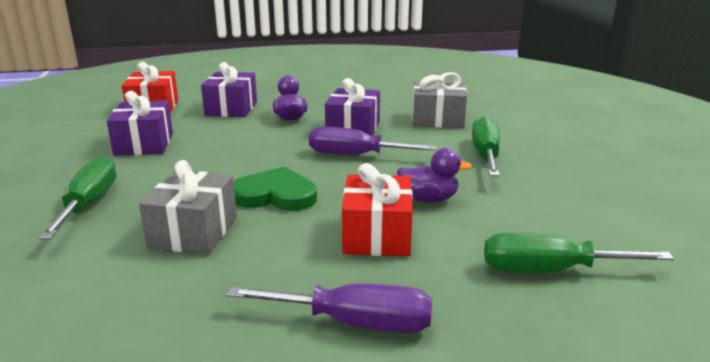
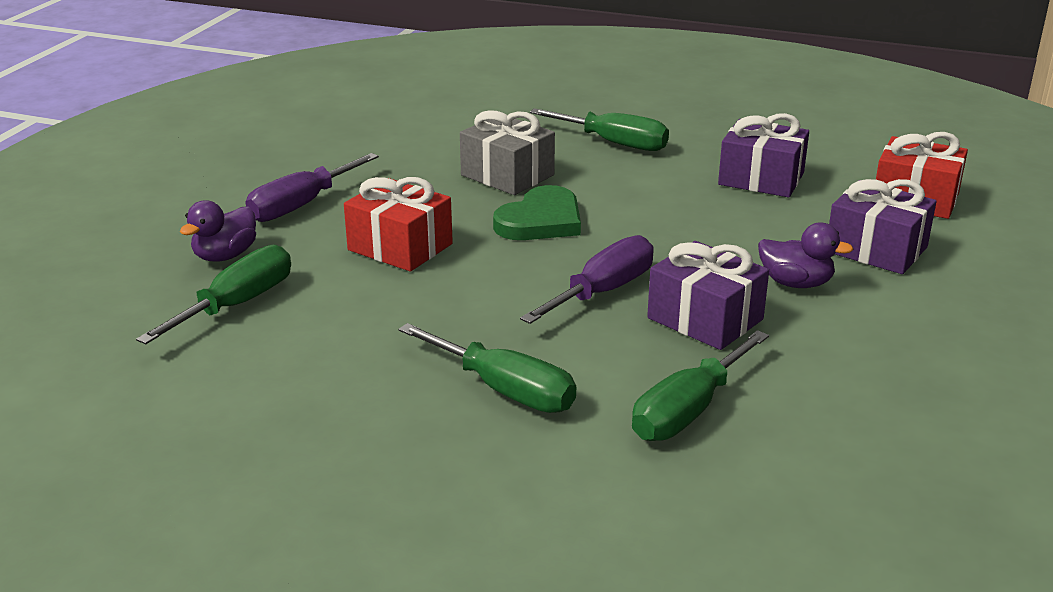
camera: 120 degrees right, 5 degrees up
purple duck [397,148,472,203] -> purple duck moved to [180,200,256,262]
grey gift [412,72,467,128] -> green screwdriver [632,330,769,441]

